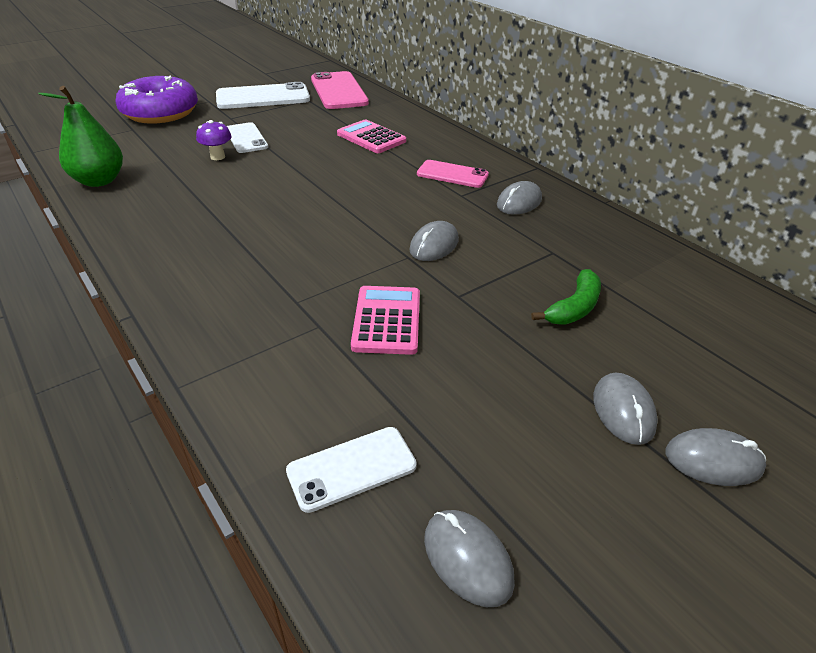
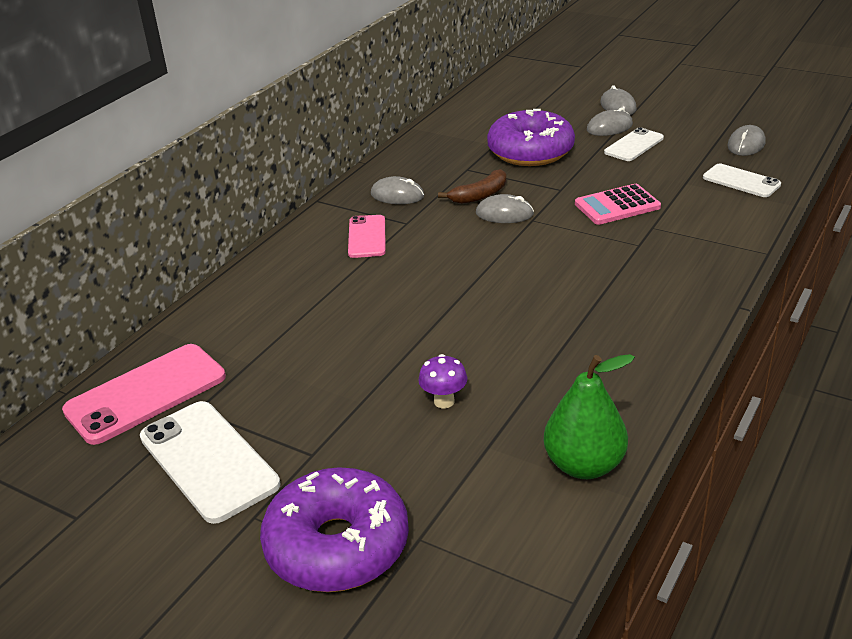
camera: 110 degrees left, 5 degrees down
white phone [227,122,268,153] -> white phone moved to [604,127,664,161]
pink calculator [337,119,406,153] -> none
green banana [531,269,601,325] -> purple donut [487,109,575,166]
none -> brown banana [438,169,506,204]

